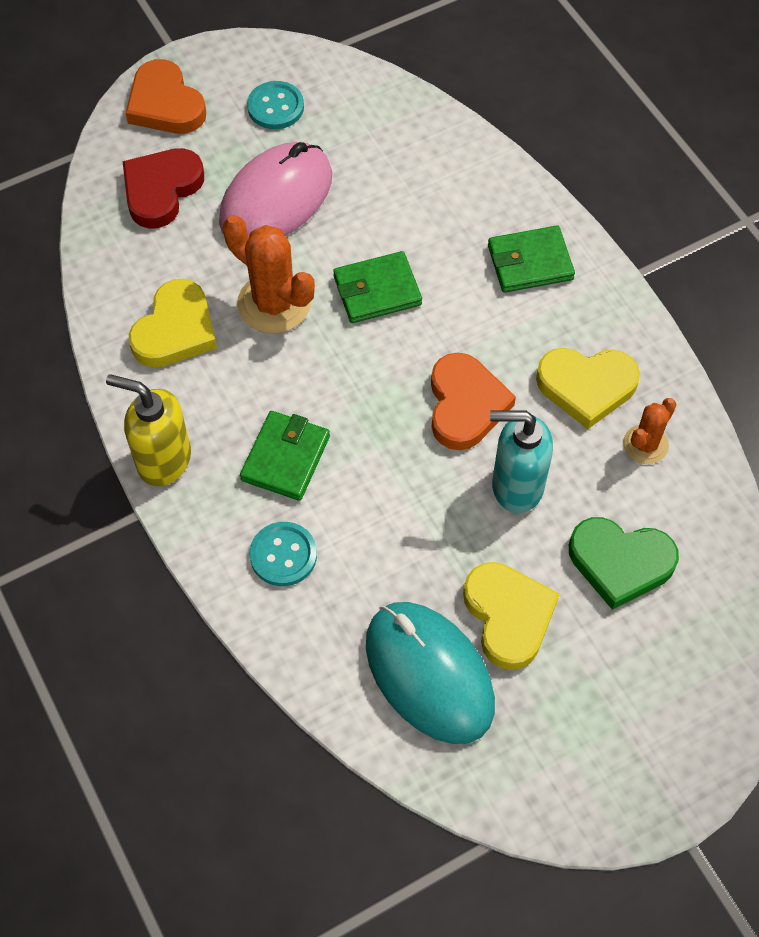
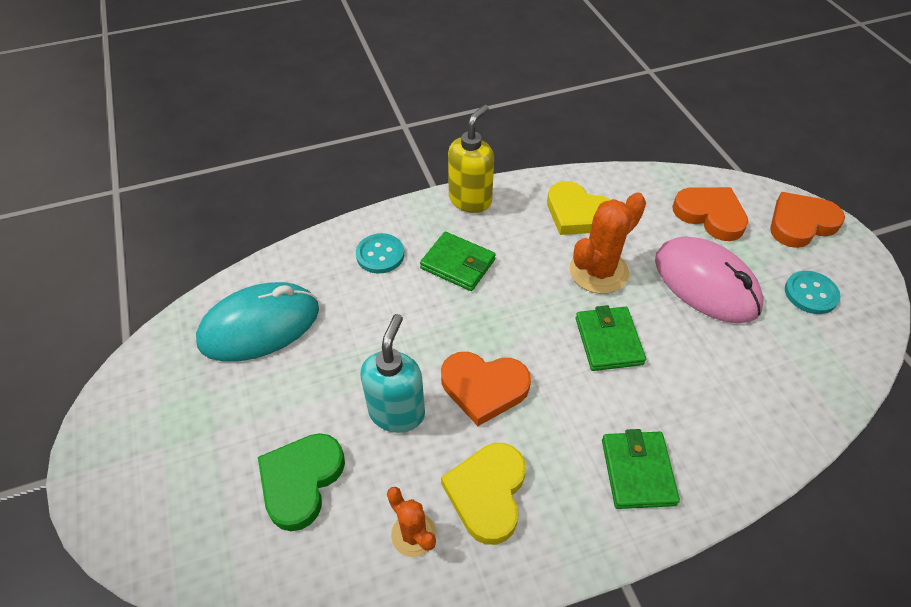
camera: 100 degrees right, 10 degrees down
red heart [123,148,204,229] -> orange heart [673,187,748,241]
yellow heart [463,562,560,670] -> none

